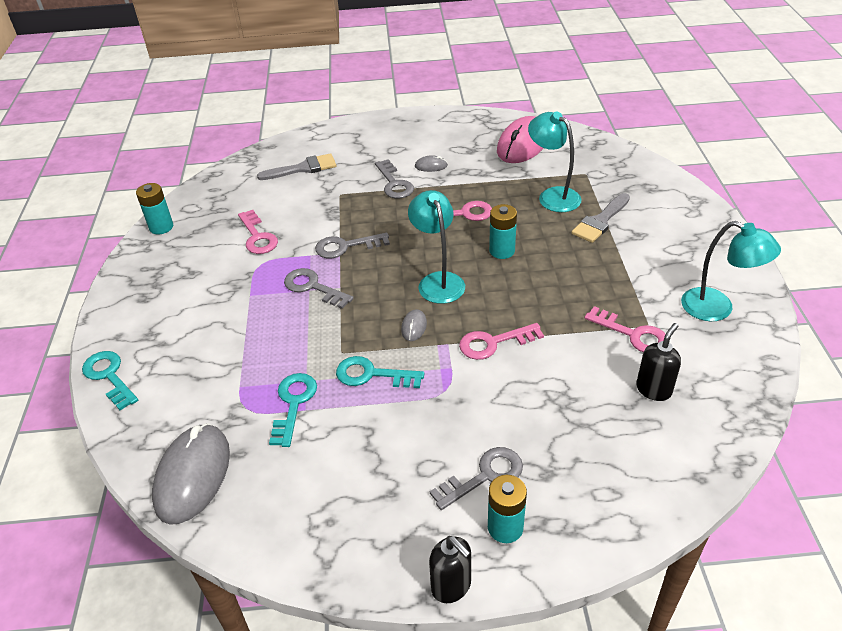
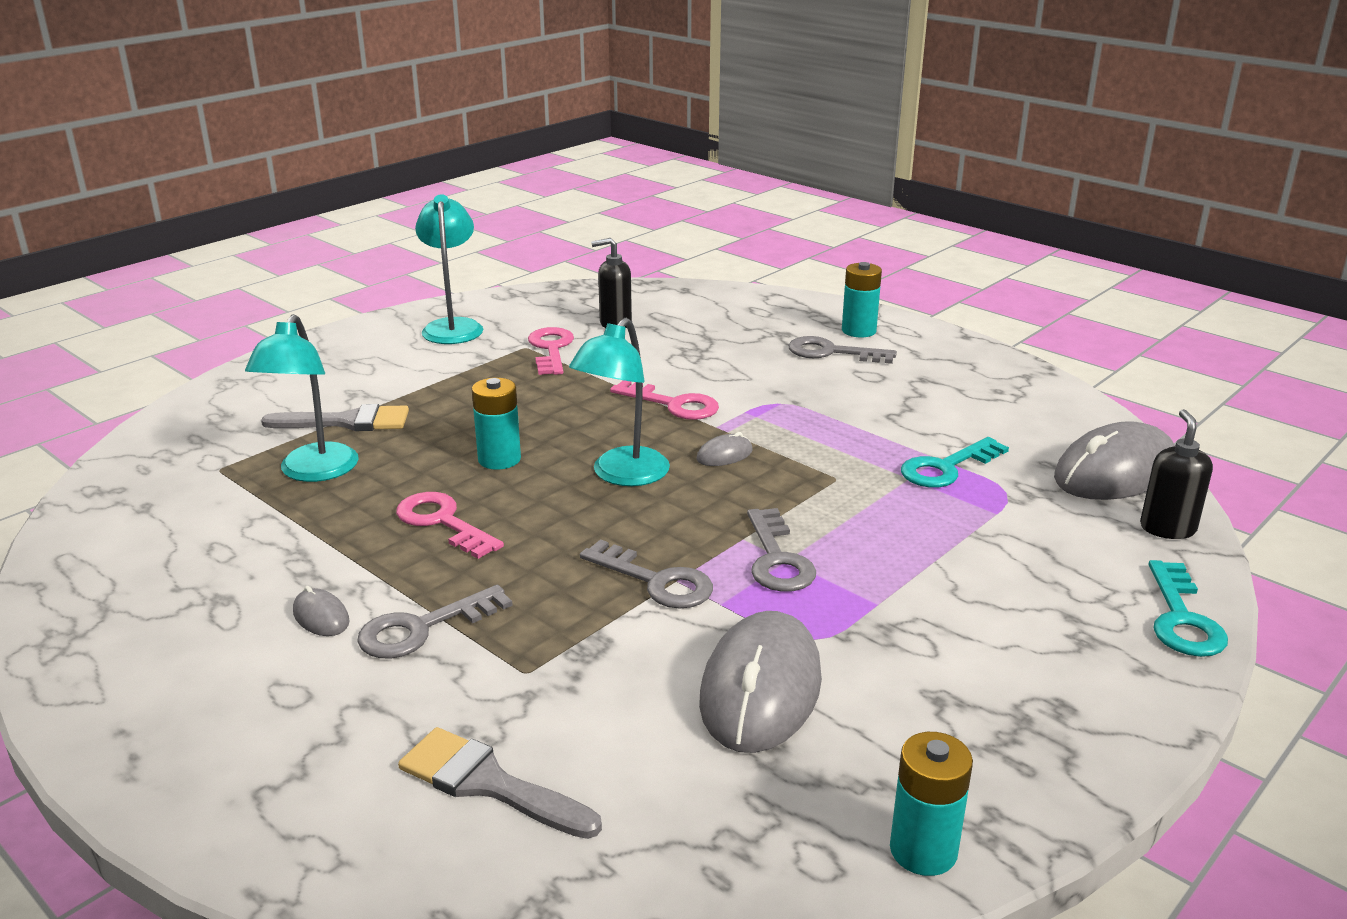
camera: 135 degrees left, 15 degrees down
pink key [238,210,278,254] -> grey mouse [699,611,822,753]
turquoise key [336,356,424,388] -> none
grey key [375,159,414,198] -> grey key turned 150 degrees counterclockwise [357,585,513,658]
black soap dispenser [429,536,471,603] -> black soap dispenser moved to [1140,409,1213,539]
pink mouse [497,116,543,163] -> none

